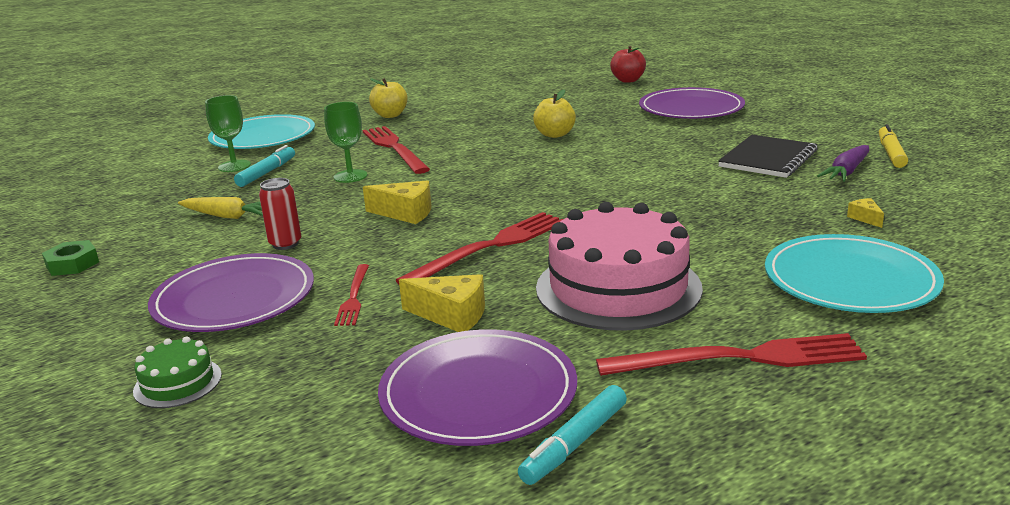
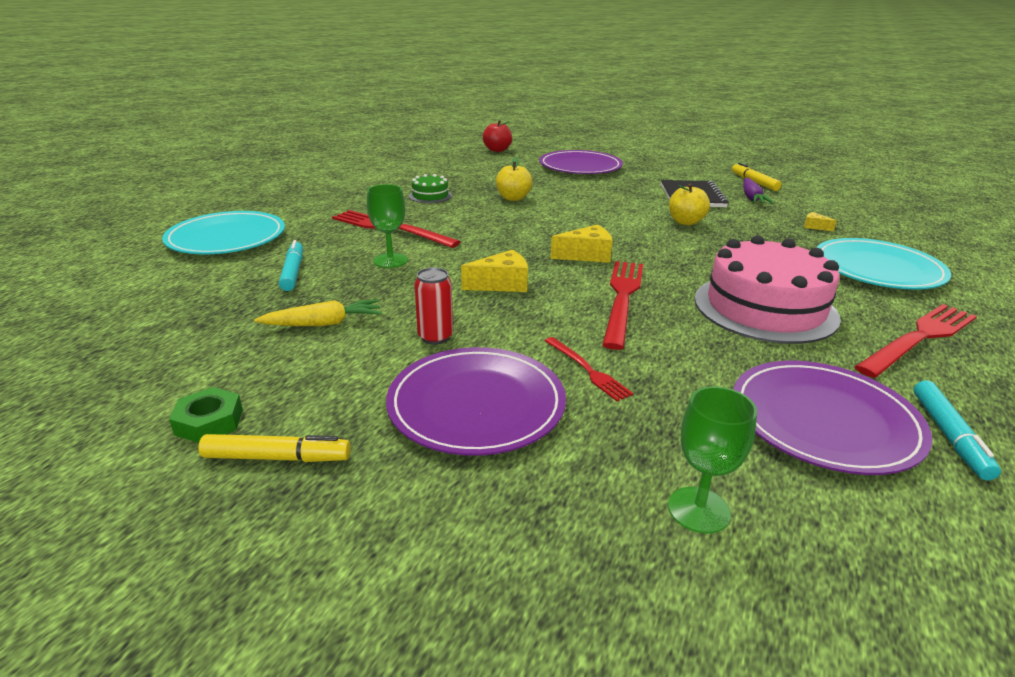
camera: 35 degrees left, 5 degrees up
green cake [133,336,222,408] -> green cake moved to [409,174,452,203]
green goblet [205,95,251,172] -> green goblet moved to [668,386,757,534]
yellow apple [369,78,408,118] -> yellow apple moved to [669,184,710,225]
yellow cheese [399,274,485,332] -> yellow cheese moved to [551,225,613,263]
none -> yellow marker [198,434,351,462]

